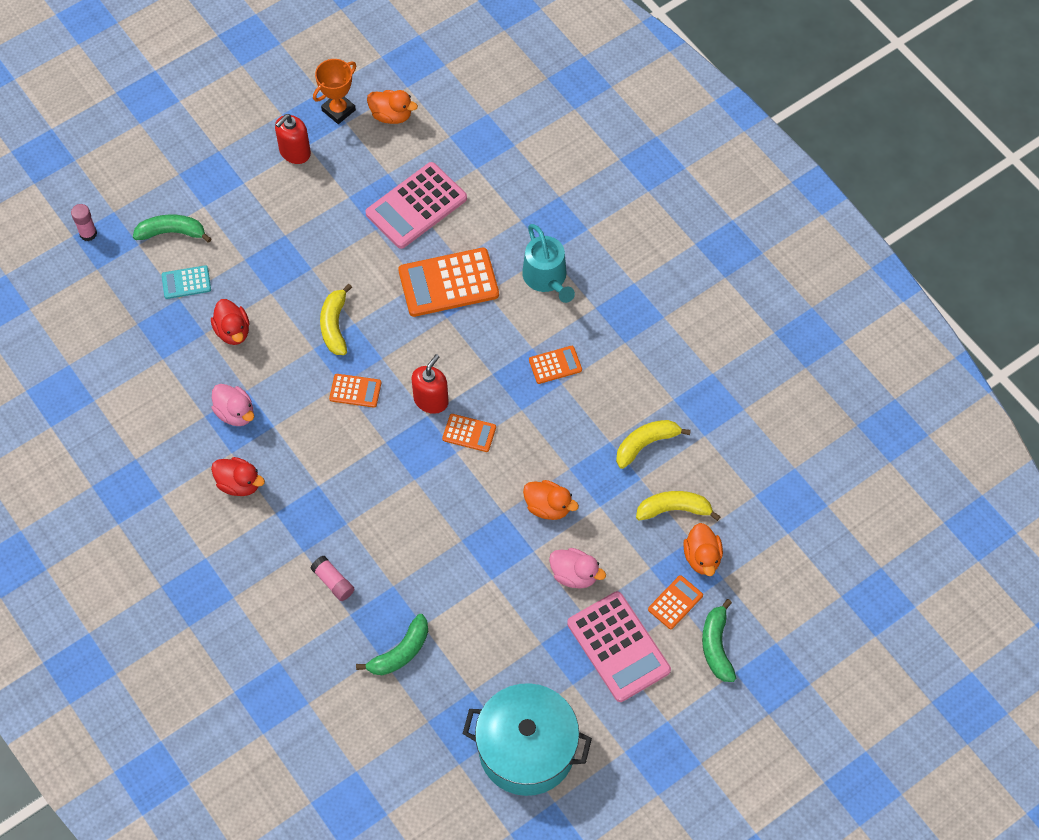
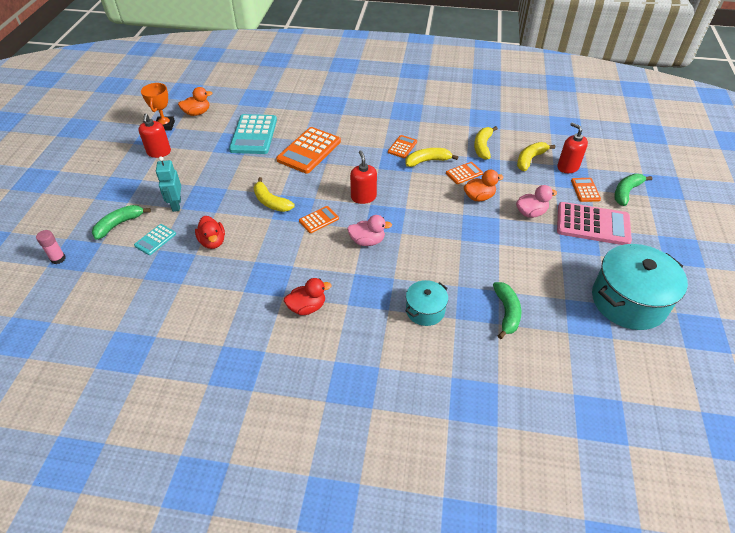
camera: 45 degrees left, 15 degrees down
red duck [211,299,249,345] -> red duck turned 45 degrees clockwise [195,216,225,249]
pink duck [211,384,254,426] -> pink duck moved to [347,215,392,246]
pink glue stick [311,556,354,601] -> turquoise pot [405,280,448,326]
pink calculator [365,162,467,249] -> turquoise calculator [229,114,277,154]
orange calculator [442,414,496,452] -> orange calculator moved to [446,162,483,184]
turquoise watering can [522,224,575,303] -> none
orange duck [683,523,723,576] -> red soap dispenser [557,123,588,173]
green banana [702,599,736,682] -> green banana turned 90 degrees clockwise [614,174,652,206]
none -> turquoise robot [156,156,181,212]
none -> yellow banana [405,148,458,167]

